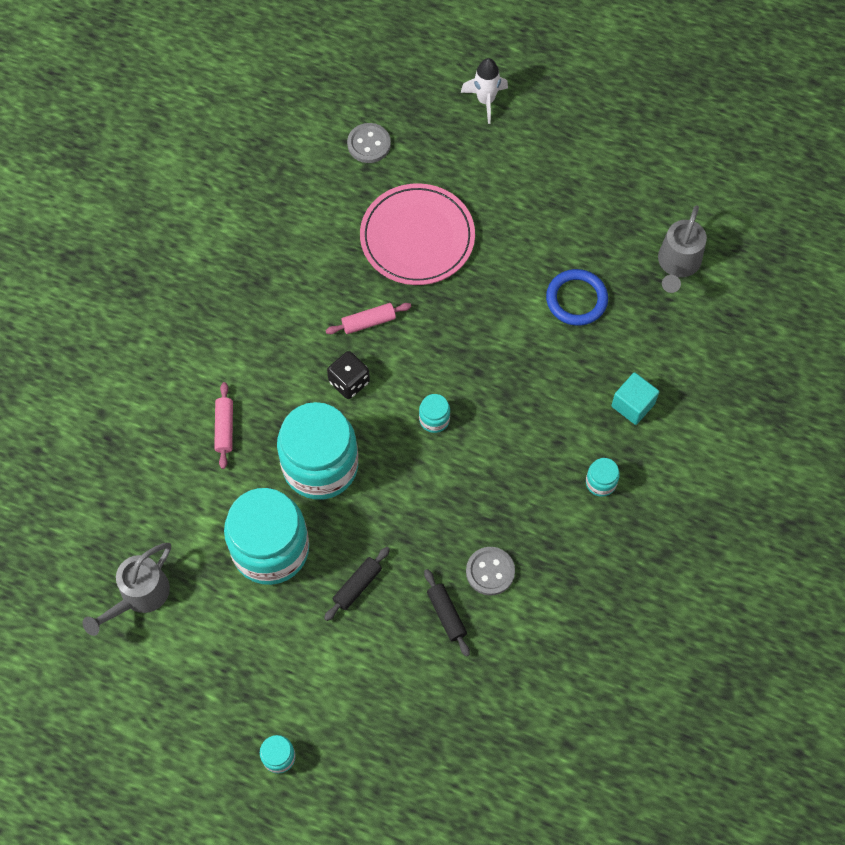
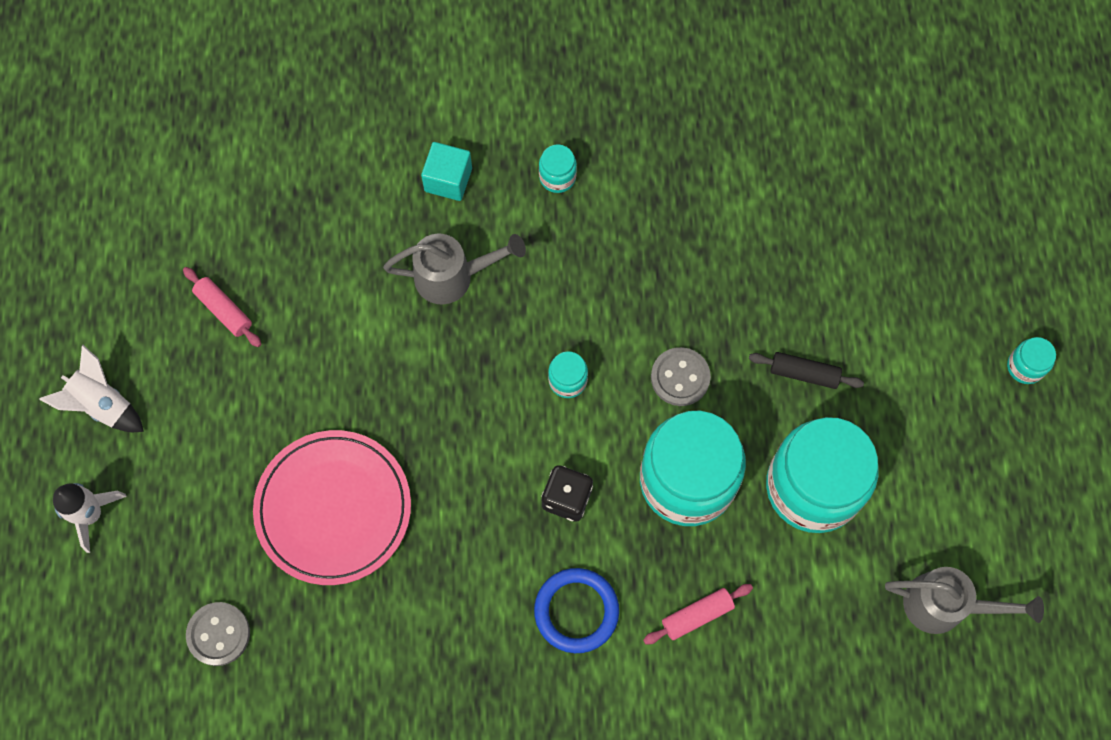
camera: 115 degrees left, 5 degrees up
pink rolling pin [325,303,412,334] -> pink rolling pin moved to [183,267,262,347]
black rolling pin [424,569,470,657] -> none
grey button [466,547,515,596] -> grey button moved to [651,347,711,406]
blue ring [546,269,608,326] -> blue ring moved to [534,568,619,653]
grey watering can [658,205,707,293] -> grey watering can moved to [383,234,526,304]
none -> white rocket [39,345,144,432]

